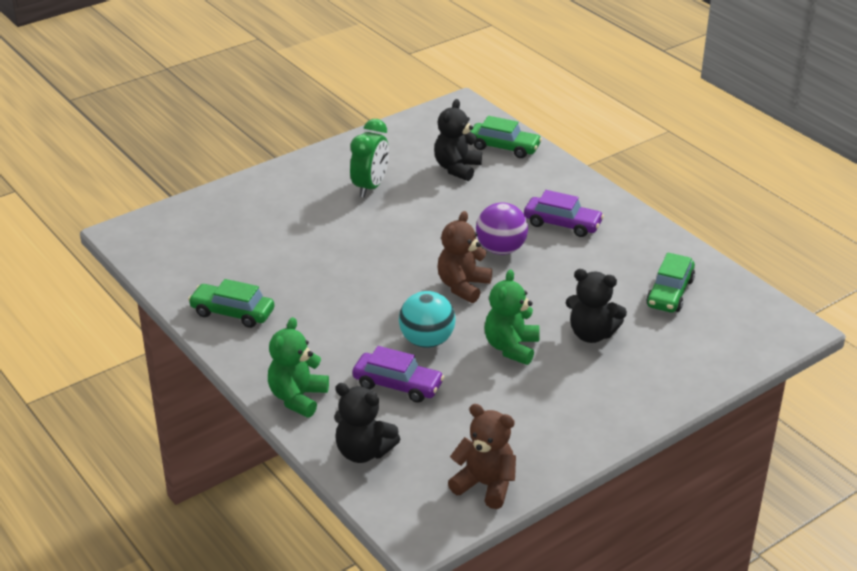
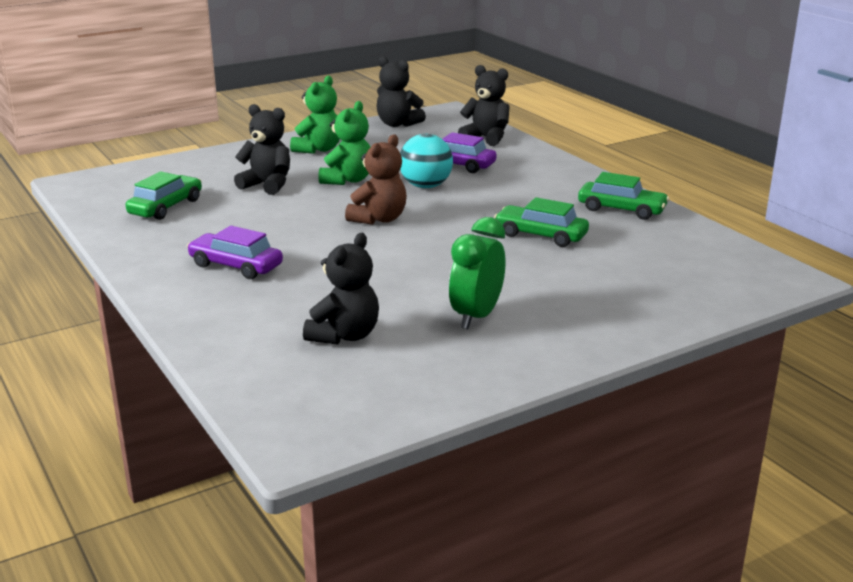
camera: 175 degrees left, 10 degrees down
green teddy bear [268,317,329,417] -> green teddy bear moved to [290,76,340,154]
brown teddy bear [448,404,516,509] -> black teddy bear [377,56,426,127]
green car [470,116,542,158] -> green car moved to [494,197,589,247]
purple ball [476,203,528,255] -> none

